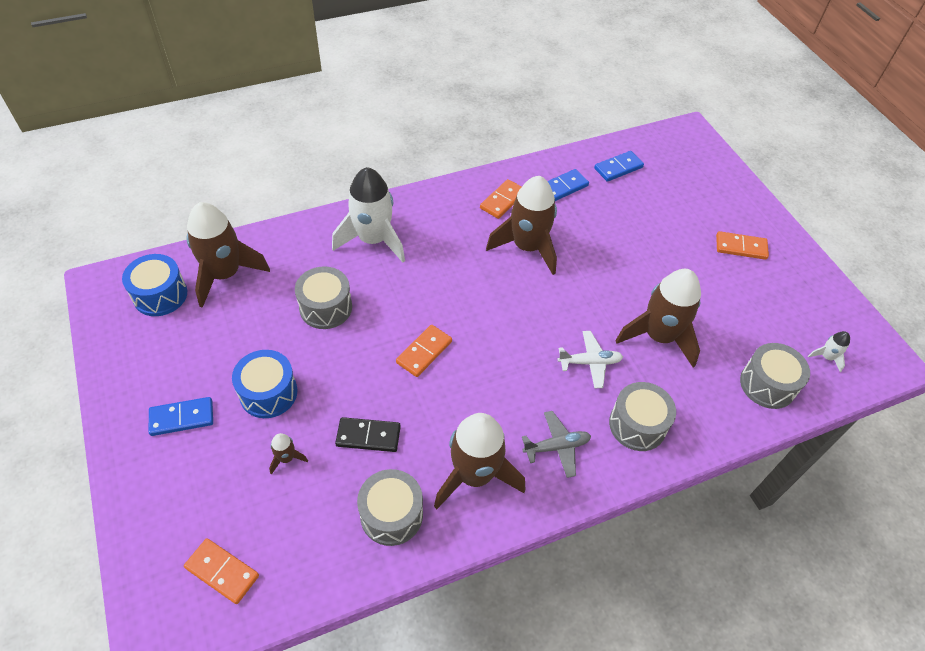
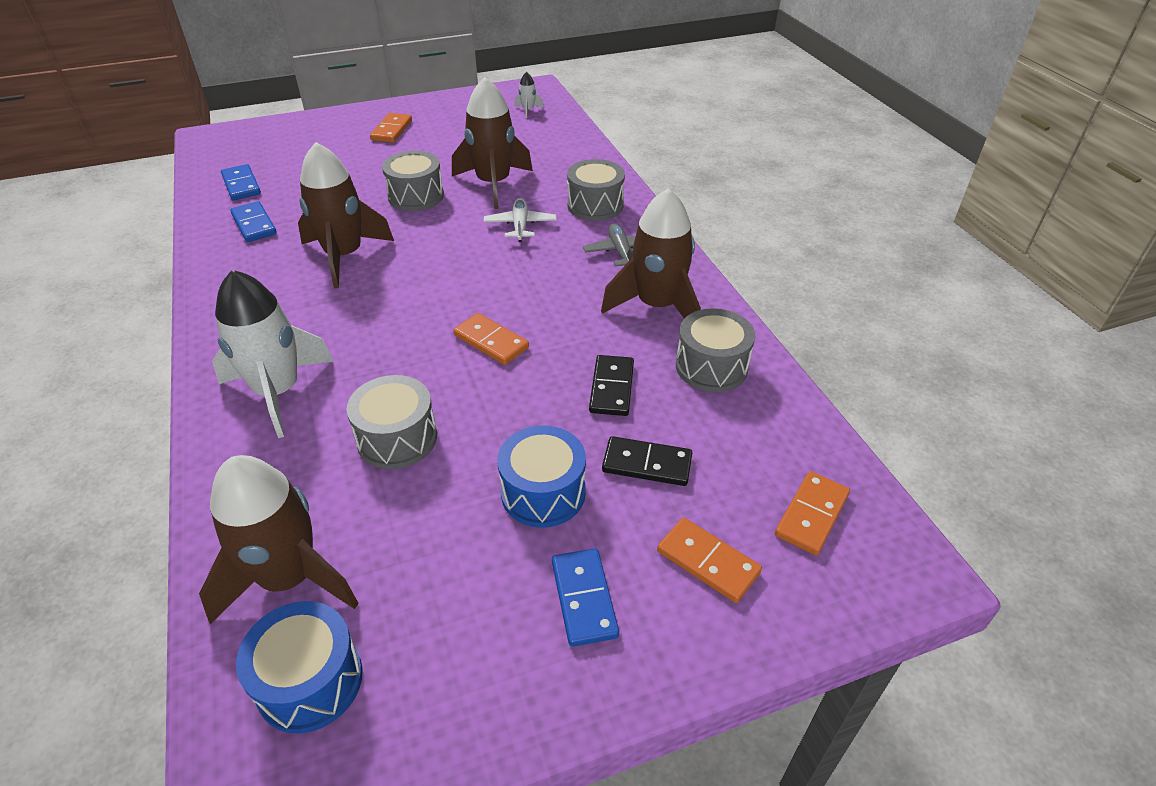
camera: 85 degrees left, 10 degrees down
brown rocket [269,433,308,475] -> black domino [602,436,692,486]
orange domino [480,179,522,219] -> orange domino moved to [657,518,762,603]
grey drum [740,343,810,409] -> grey drum moved to [382,151,444,211]

